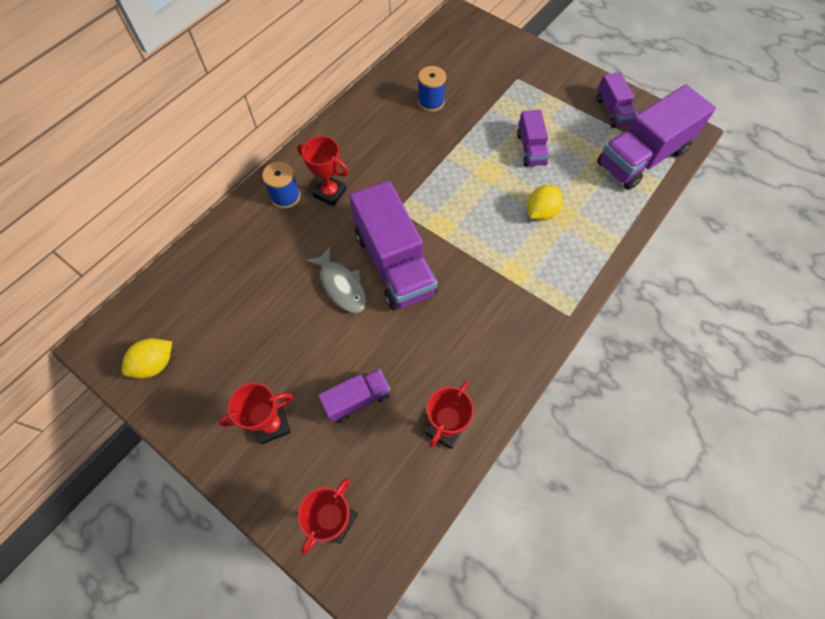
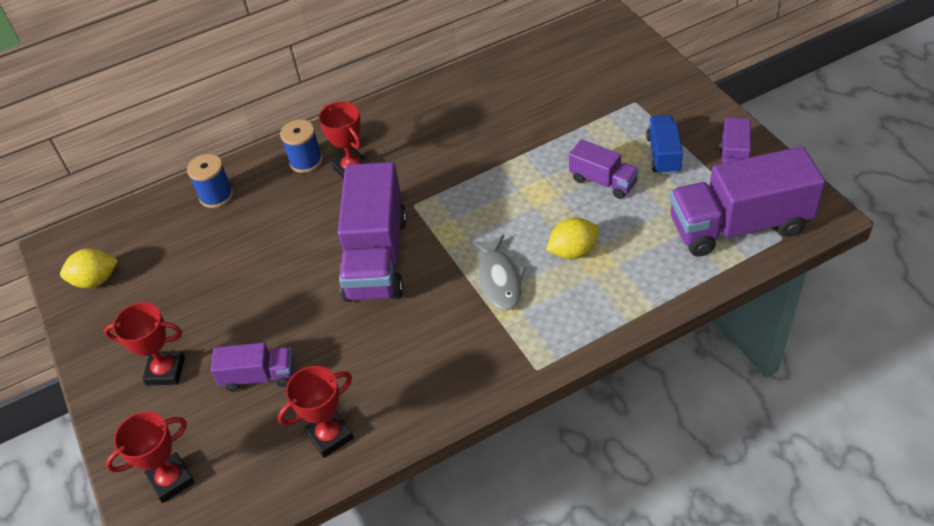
camera: 30 degrees right, 15 degrees down
grey fish [306,247,366,313] -> grey fish moved to [471,234,526,311]
blue spool [418,66,446,112] -> blue spool moved to [187,154,233,208]
purple truck [517,110,549,167] -> purple truck turned 75 degrees counterclockwise [569,139,639,199]
none -> blue truck [646,115,683,175]

